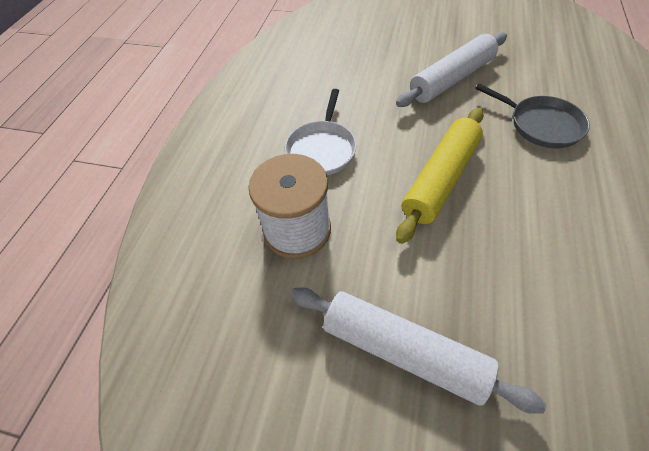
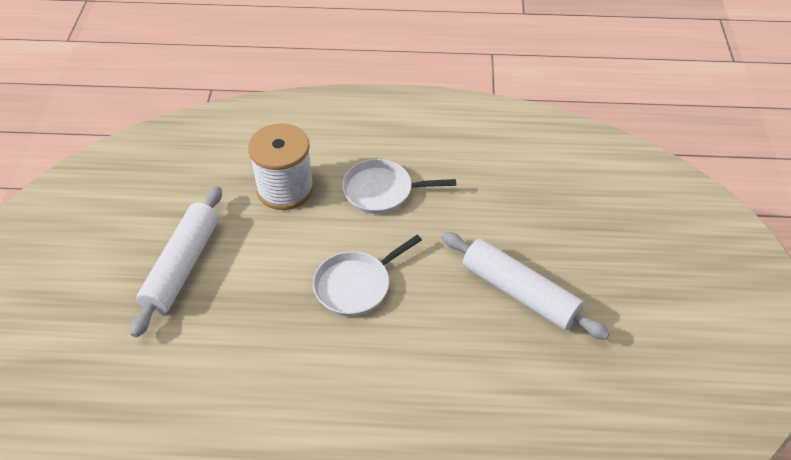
camera: 75 degrees right, 5 degrees down
yellow rolling pin [396,108,484,244] -> white pan [313,235,422,316]
grey pan [475,84,590,148] -> none

